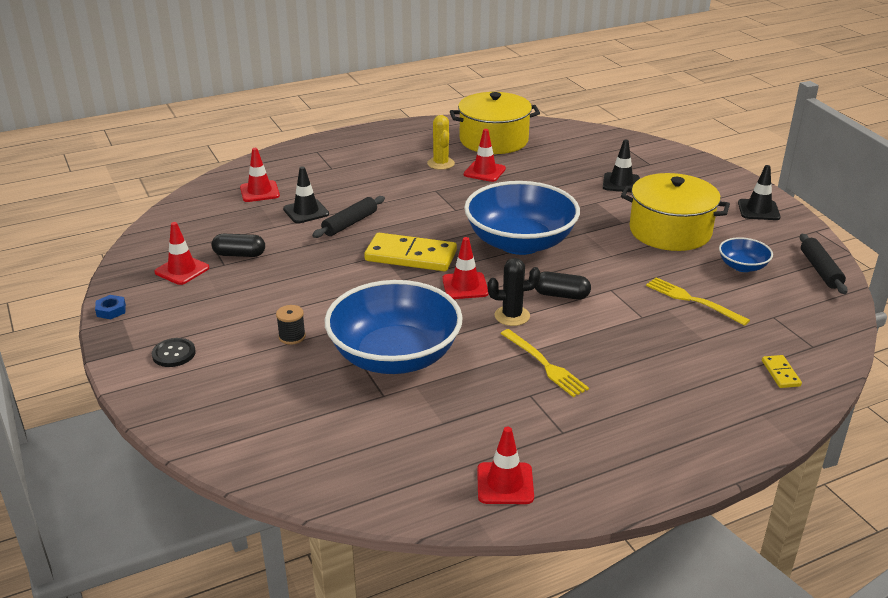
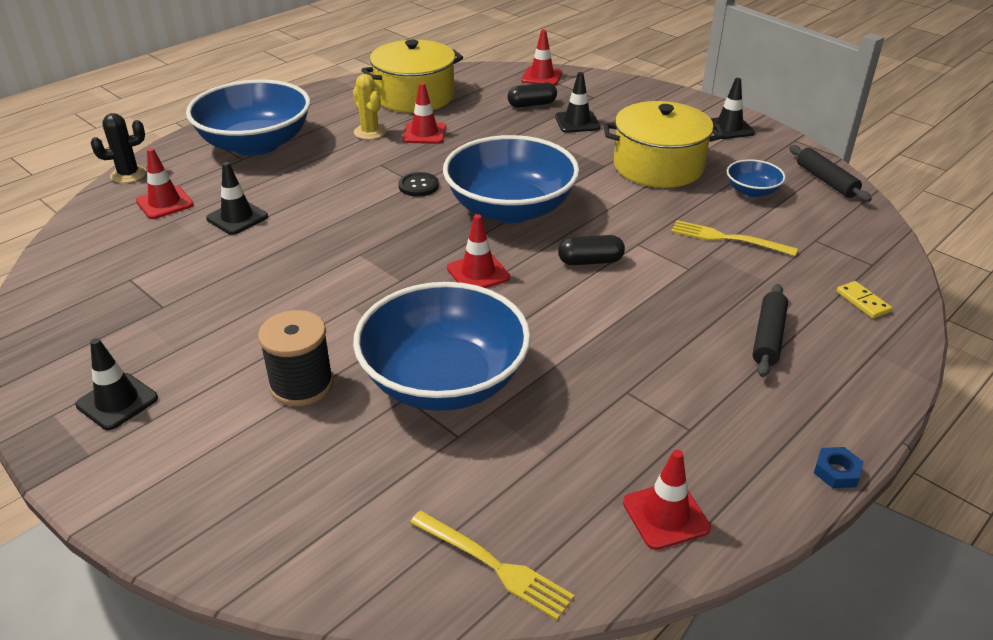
camera: 20 degrees left, 5 degrees up
blue nut [95,295,126,319] -> blue nut moved to [814,447,863,488]
black button [152,338,196,367] -> black button moved to [399,172,439,197]
red traffic cone [154,222,209,285] -> red traffic cone moved to [521,30,562,86]
black capsule [212,234,265,257] -> black capsule moved to [507,82,557,108]
black spool [276,305,306,345] -> black spool [258,310,334,406], size x1.81
black rolling pin [312,196,385,238] -> black rolling pin moved to [752,284,788,377]
yellow domino [364,233,457,271] -> none
black cactus [487,258,541,326] -> black cactus moved to [91,113,147,183]
yellow fork [500,329,589,397] -> yellow fork moved to [410,511,575,620]
none -> black traffic cone [75,338,158,430]
none -> blue bowl [186,79,310,156]

